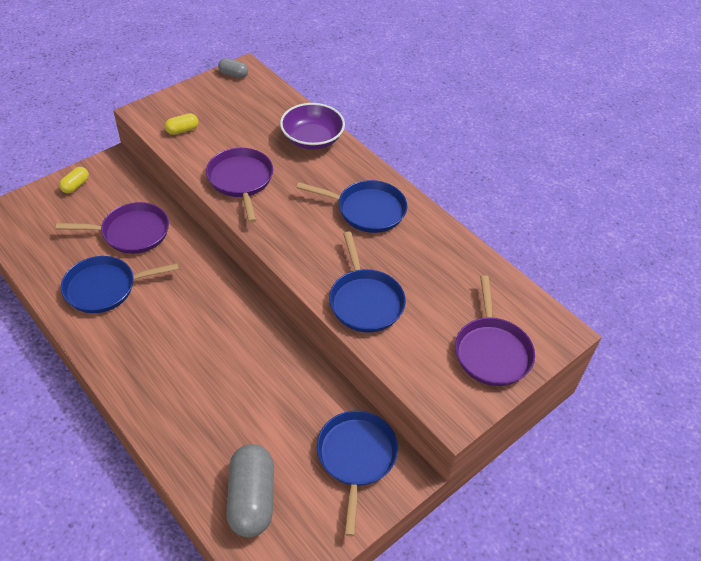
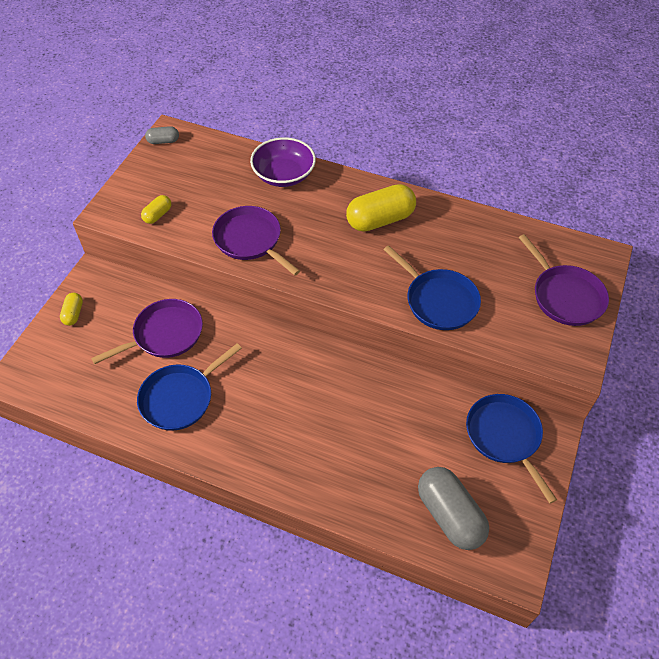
camera: 25 degrees left, 5 degrees up
blue pan [297,180,407,233] -> yellow capsule [346,184,416,231]

